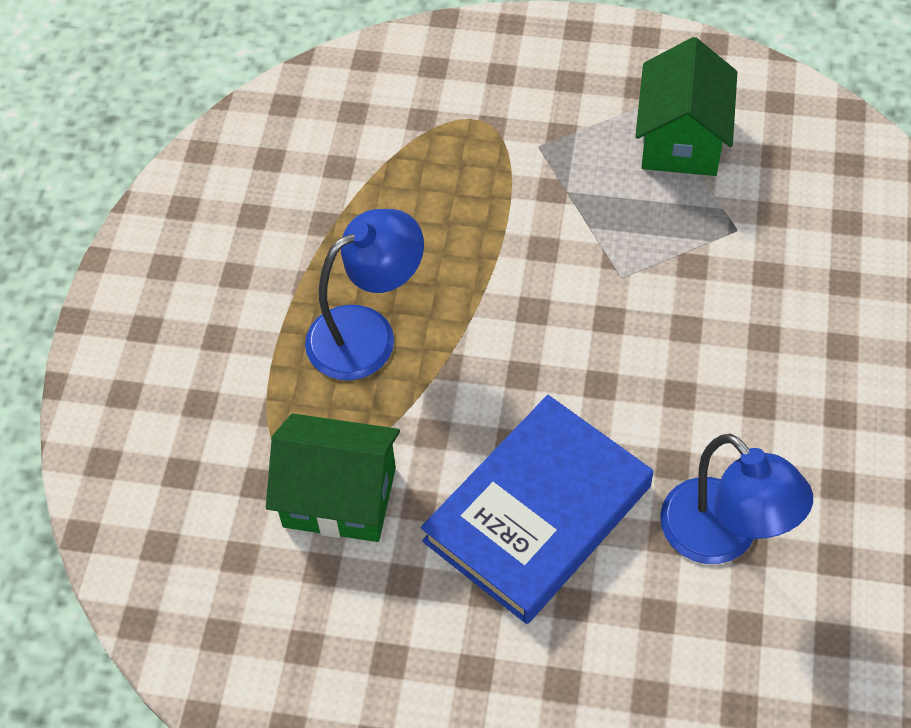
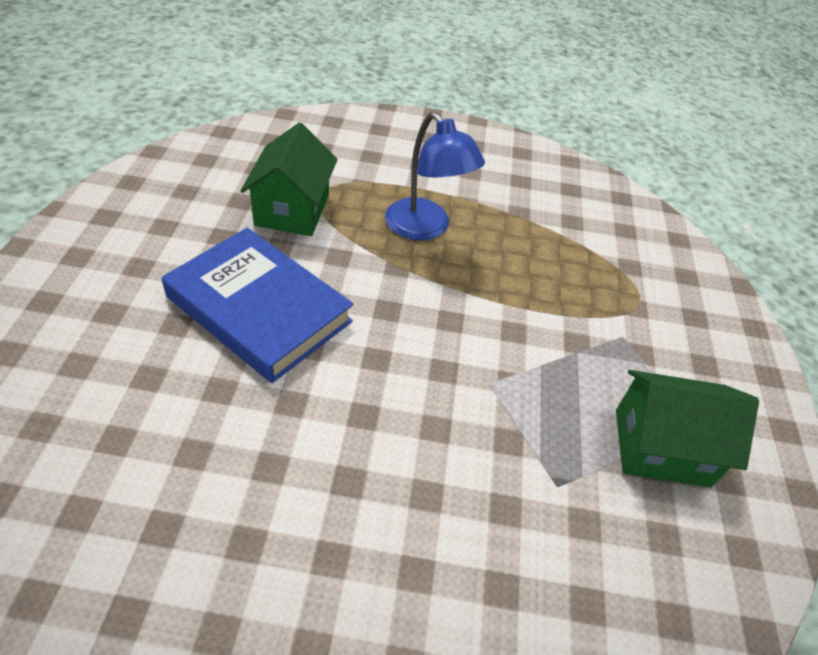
camera: 80 degrees right, 10 degrees down
blue lamp [660,434,813,564] -> none

